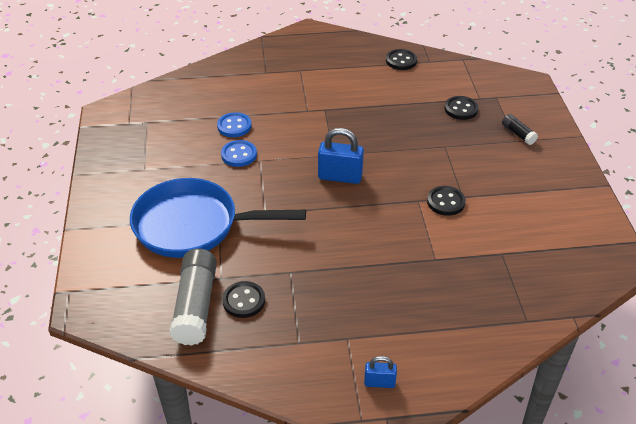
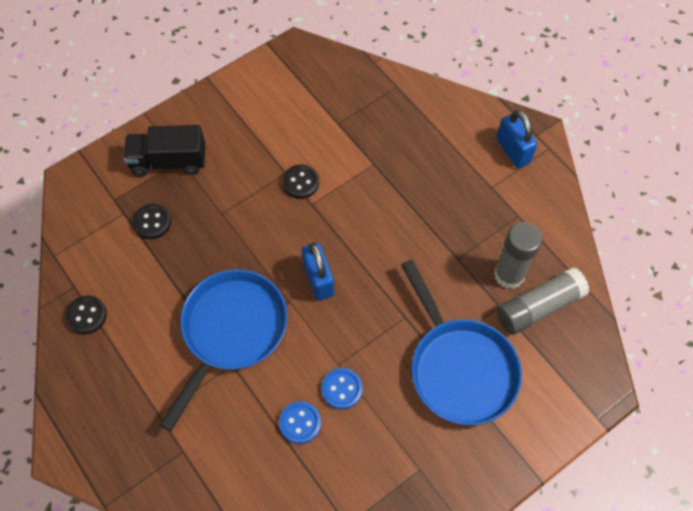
camera: 120 degrees left, 20 degrees up
black button [222,281,265,318] -> grey glue stick [494,222,543,289]
blue padlock [364,356,397,388] -> blue padlock [497,110,538,168], size x1.78
black glue stick [502,114,538,145] -> black truck [123,125,205,177]
none -> blue pan [160,269,288,431]

